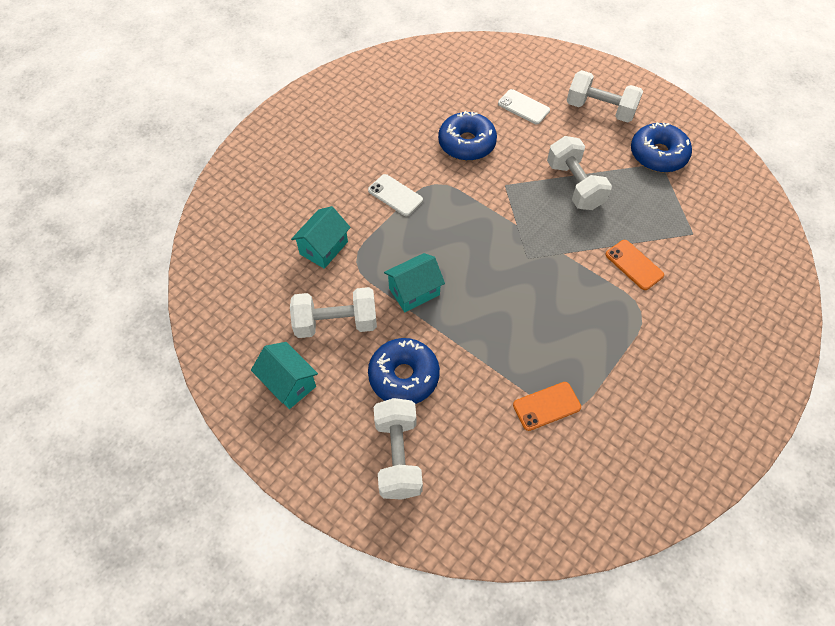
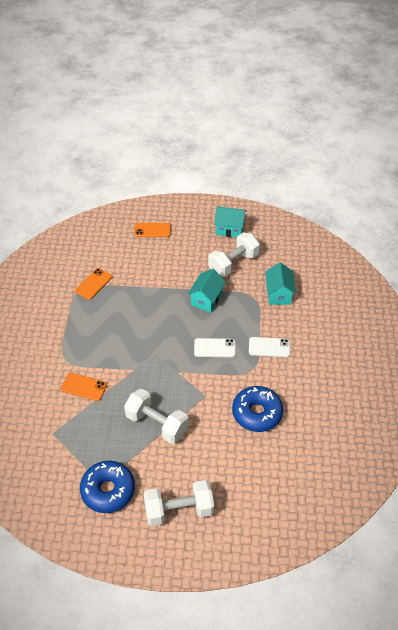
camera: 145 degrees right, 10 degrees down
blue donut [368,338,440,404] -> none
white dumbbell [374,398,423,500] -> orange phone [134,223,171,237]
white phone [498,89,550,124] -> white phone moved to [194,338,235,357]

